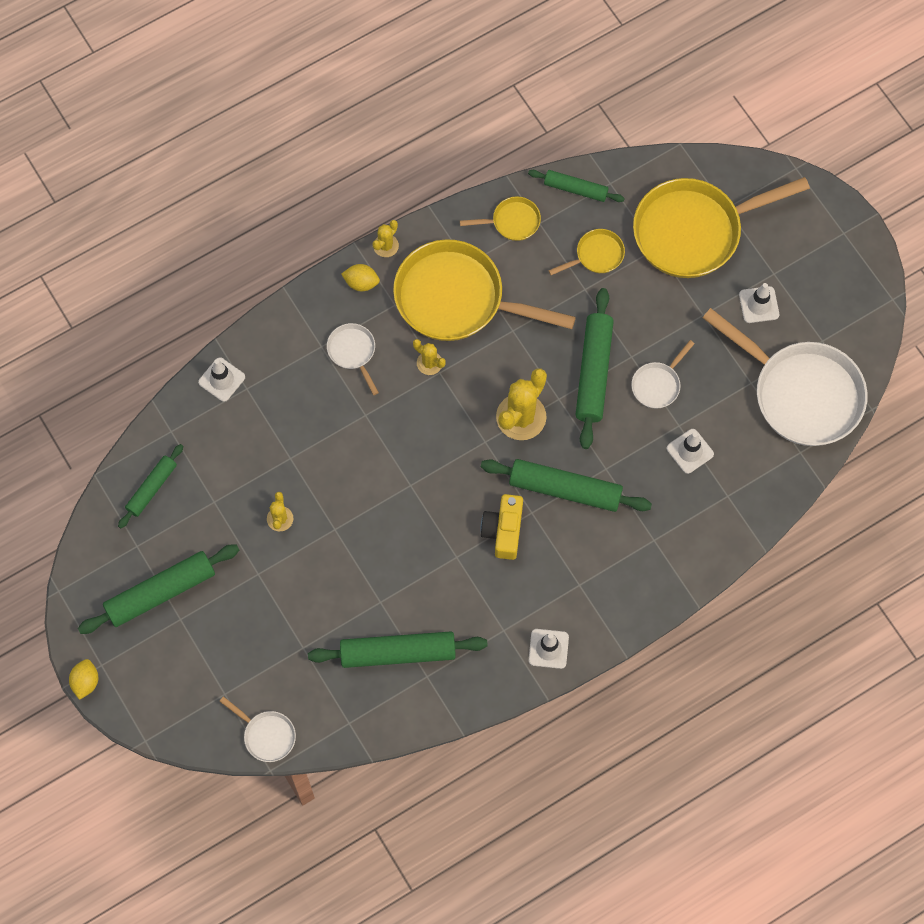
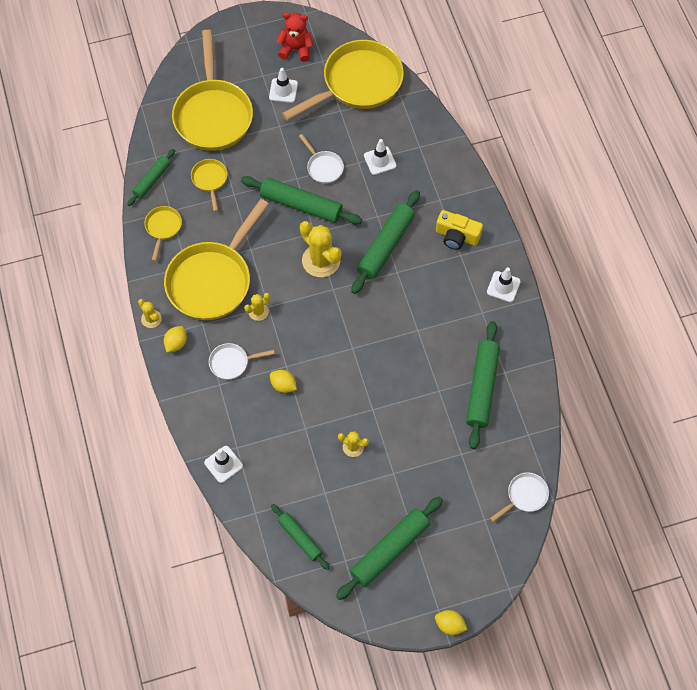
camera: 75 degrees left, 5 degrees down
green rolling pin [78,544,239,634] -> green rolling pin turned 60 degrees clockwise [336,496,443,600]
yellow camera [480,494,523,560] -> yellow camera moved to [436,210,483,250]
white pan [703,308,868,446] -> yellow pan [282,40,404,121]
none -> yellow lemon [270,370,297,393]
none -> red teddy bear [277,13,313,62]

